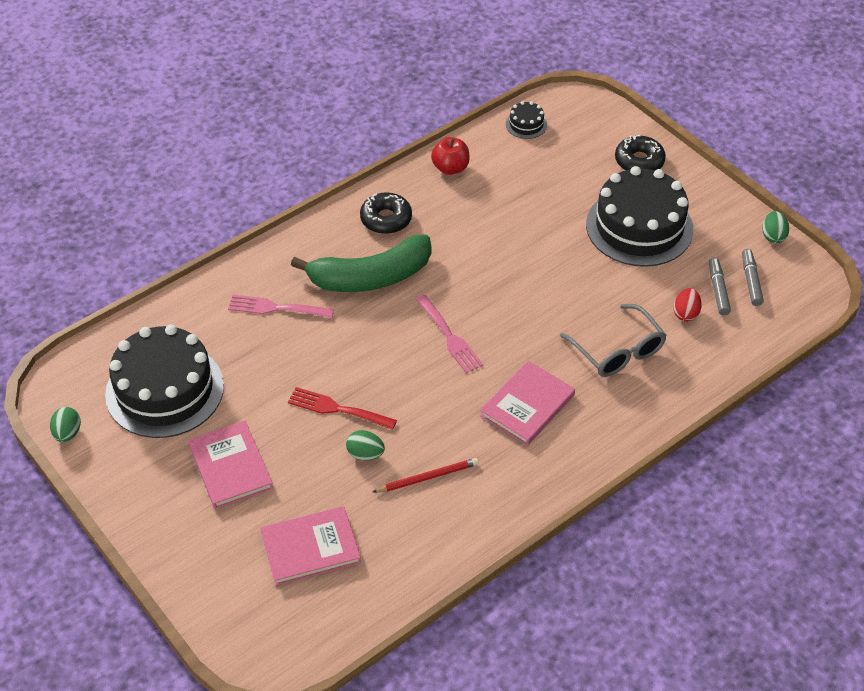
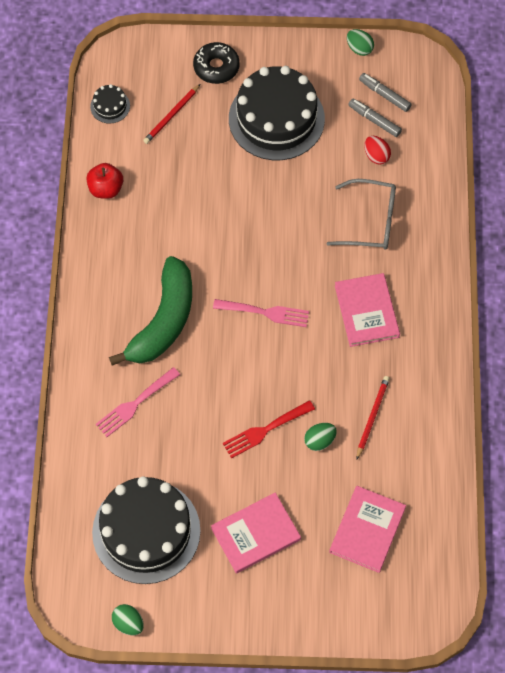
camera: 50 degrees left, 15 degrees up
pink book [188,421,273,509] -> pink book turned 45 degrees counterclockwise [211,493,301,573]
black donut [360,192,412,234] -> none
none -> red pencil [143,84,200,144]

